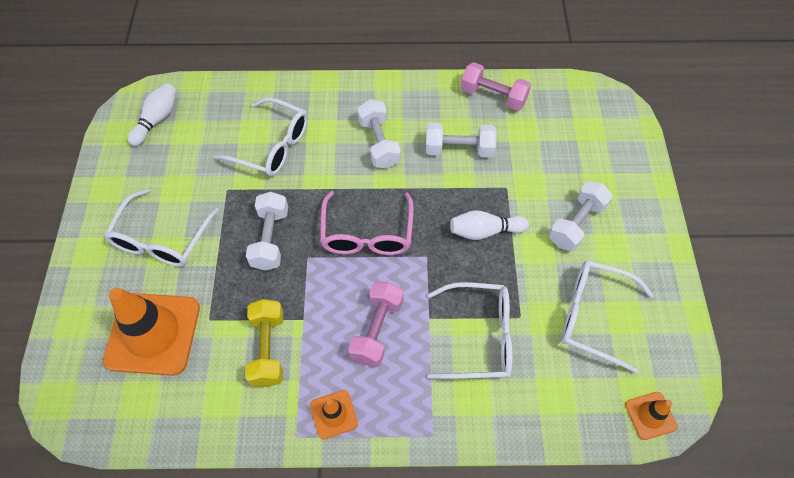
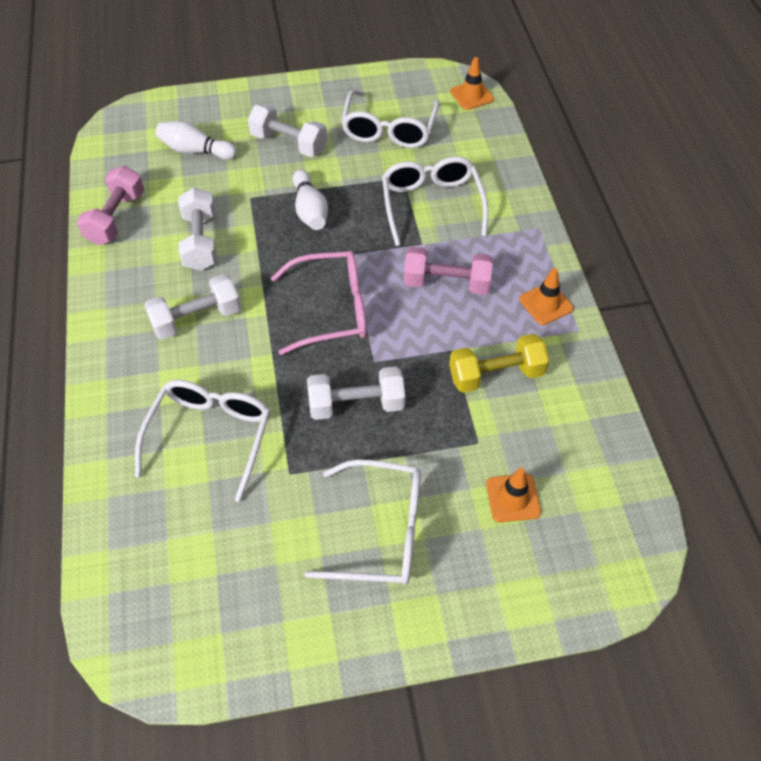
camera: 100 degrees left, 5 degrees down
orange traffic cone [103,288,200,376] -> orange traffic cone [486,467,541,522], size x0.47
white bowling pin [128,83,176,146] -> white bowling pin moved to [156,121,237,160]

